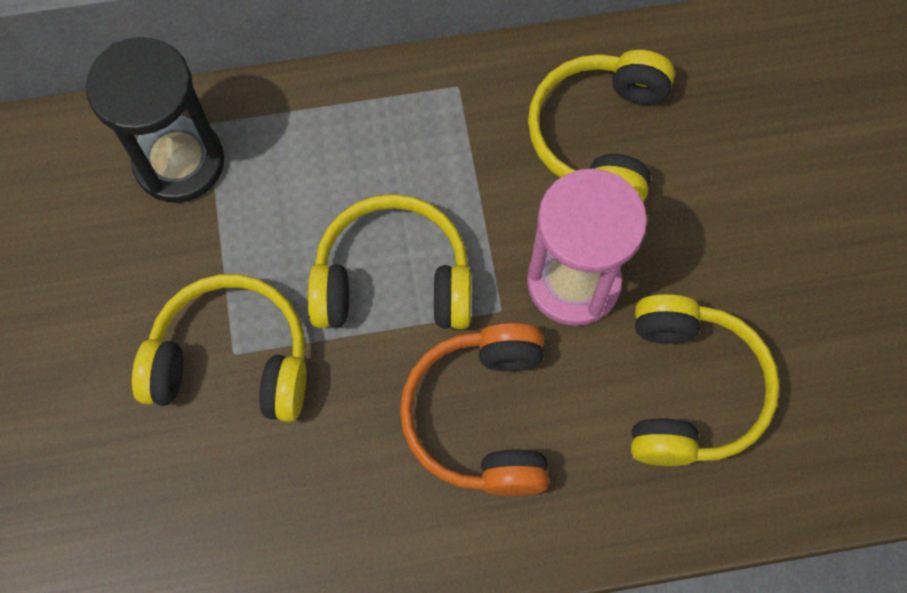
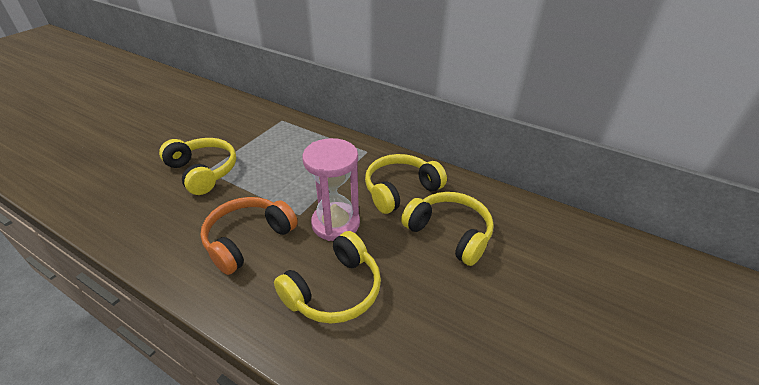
camera: 40 degrees right, 30 degrees down
black hourglass [86,37,224,203] -> none
yellow headphones [308,194,471,329] -> yellow headphones moved to [401,192,494,266]

